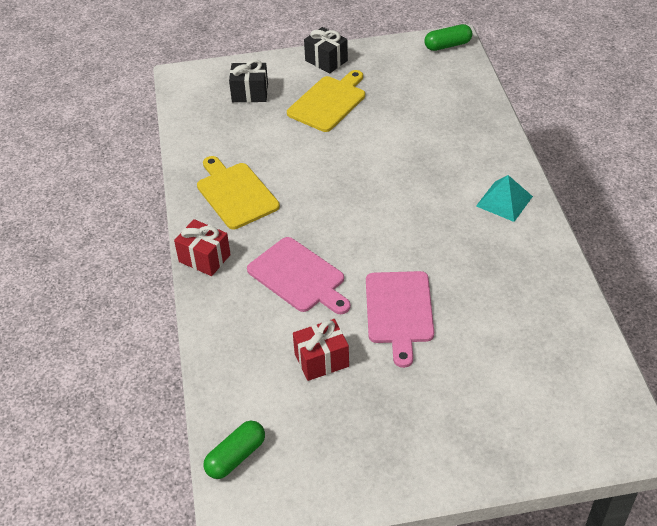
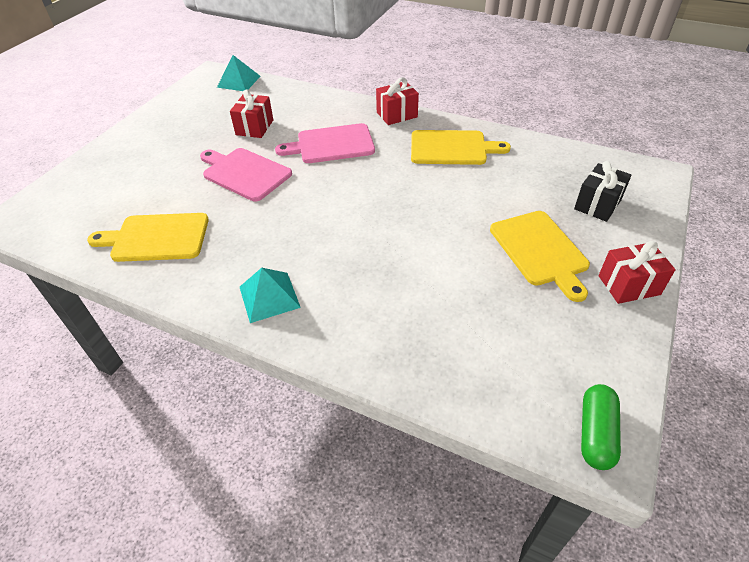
camera: 125 degrees right, 0 degrees up
green capsule [204,421,265,479] -> turquoise pyramid [217,55,261,91]
black gift [304,27,348,73] -> red gift [599,241,676,304]
none -> yellow cutting board [87,213,209,262]

